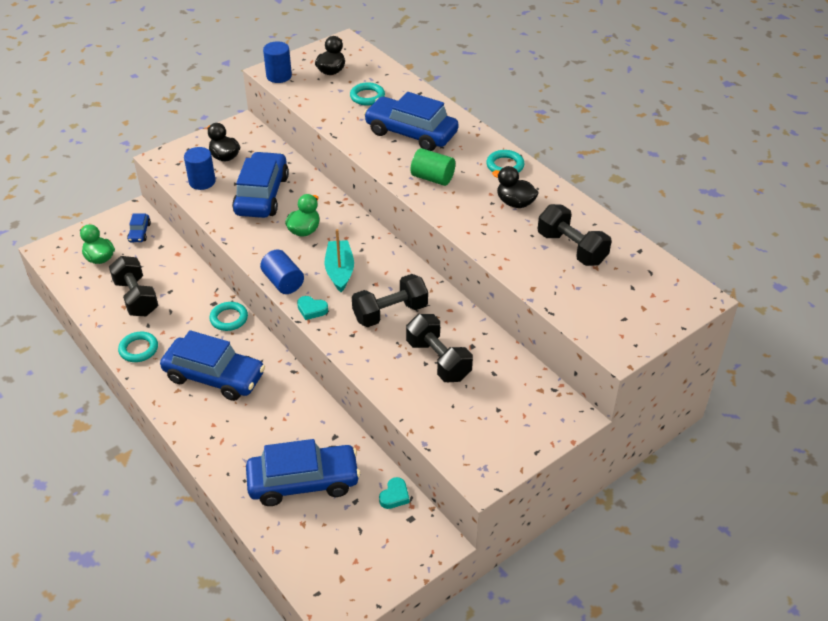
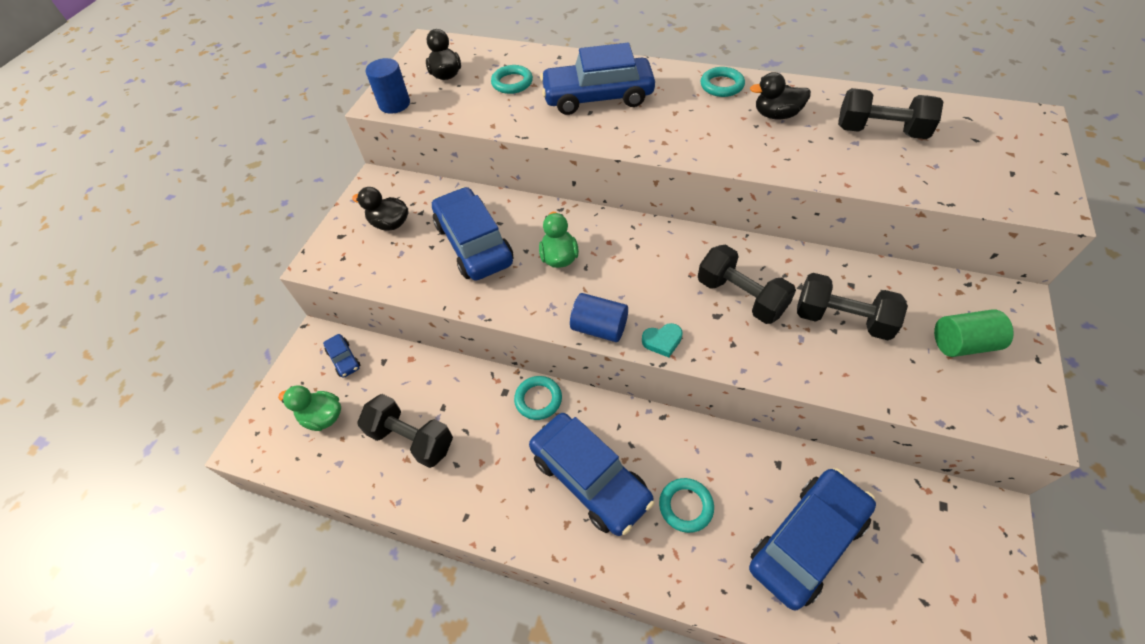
camera: 30 degrees left, 10 degrees up
turquoise ring [118,332,158,362] -> turquoise ring moved to [659,478,714,533]
blue car [160,330,265,401] -> blue car turned 60 degrees clockwise [529,413,655,536]
blue cylinder [184,147,216,190] -> none
turquoise boat [325,229,354,292] -> none
black dumbbell [352,274,428,327] -> black dumbbell turned 75 degrees counterclockwise [698,245,796,324]
turquoise heart [379,477,409,509] -> none
green cylinder [411,148,455,186] -> green cylinder moved to [934,309,1014,357]

